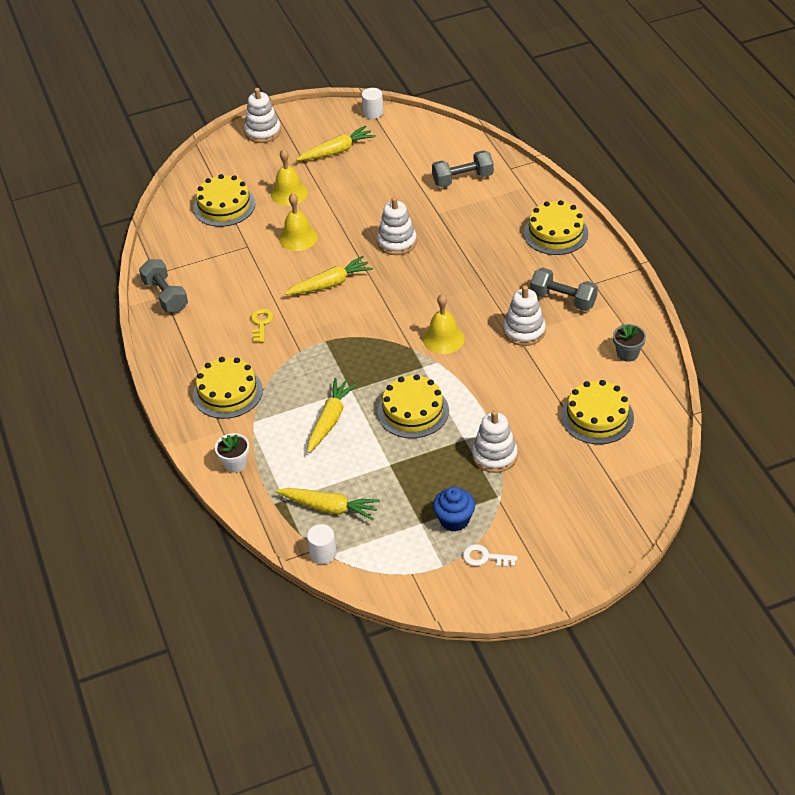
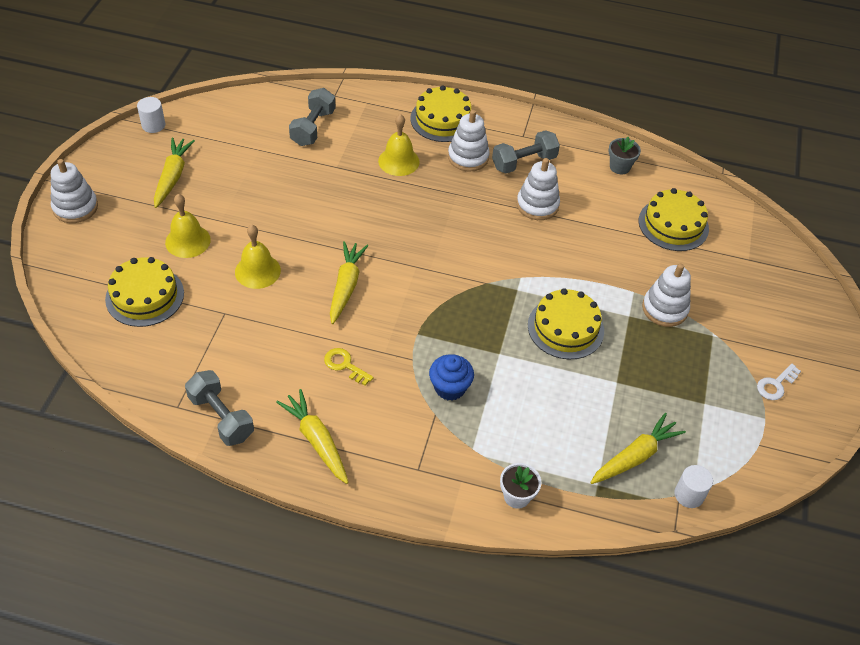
camera: 60 degrees left, 5 degrees up
grey dumbbell [139,259,188,313] -> grey dumbbell turned 45 degrees clockwise [185,370,254,446]
yellow cake [193,357,263,419] -> none
yellow carrot [307,378,357,453] -> yellow carrot moved to [276,389,349,484]
white stacking toy [377,197,417,255] -> white stacking toy moved to [448,110,490,172]
yellow bell [423,294,465,354] -> yellow bell moved to [378,114,420,176]
blue cupcake [433,487,475,532] -> blue cupcake moved to [429,354,474,401]

